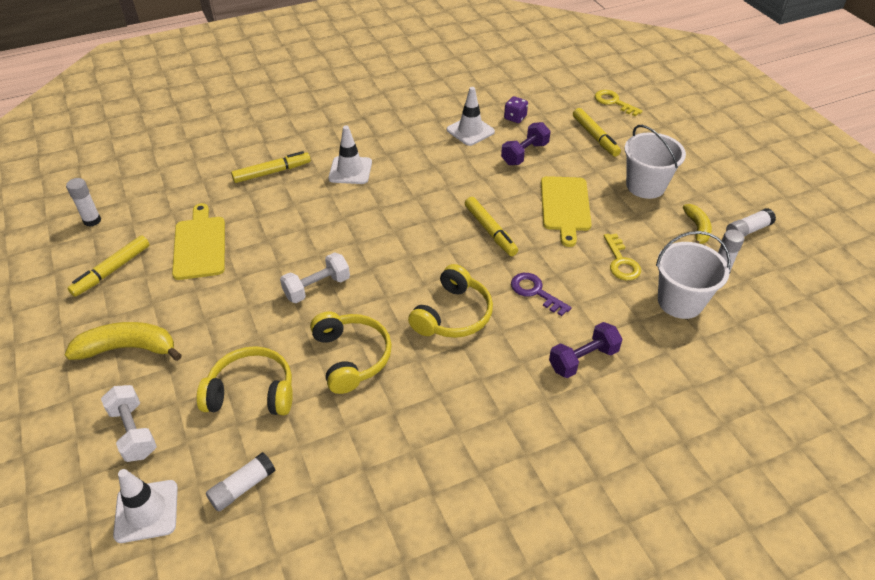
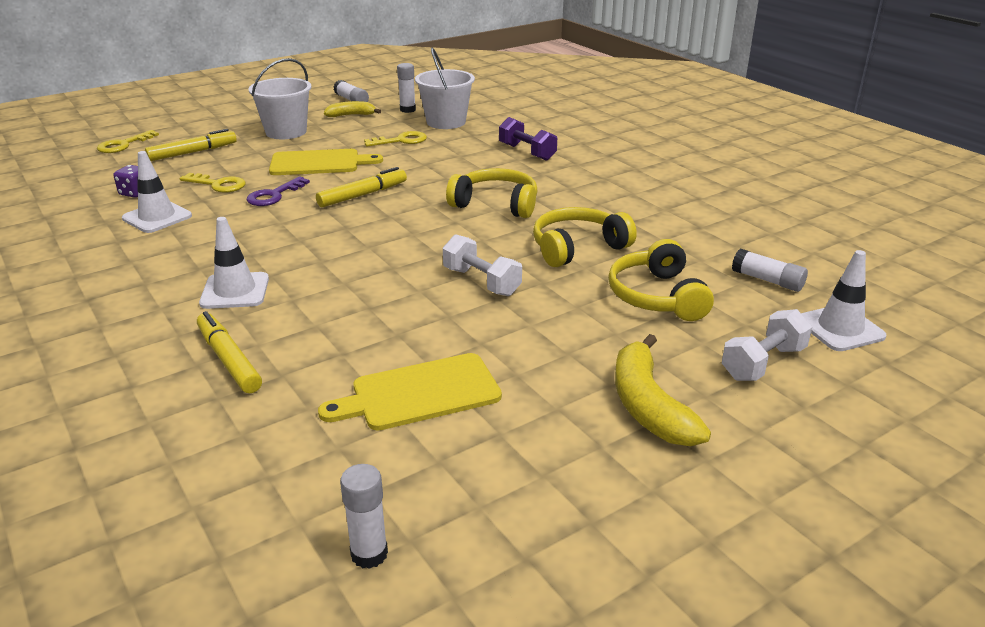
camera: 100 degrees left, 15 degrees down
yellow marker [67,235,150,297] -> none
purple dumbbell [501,122,551,165] -> yellow key [180,173,245,193]
purple key [511,273,572,316] -> purple key moved to [247,176,310,206]

